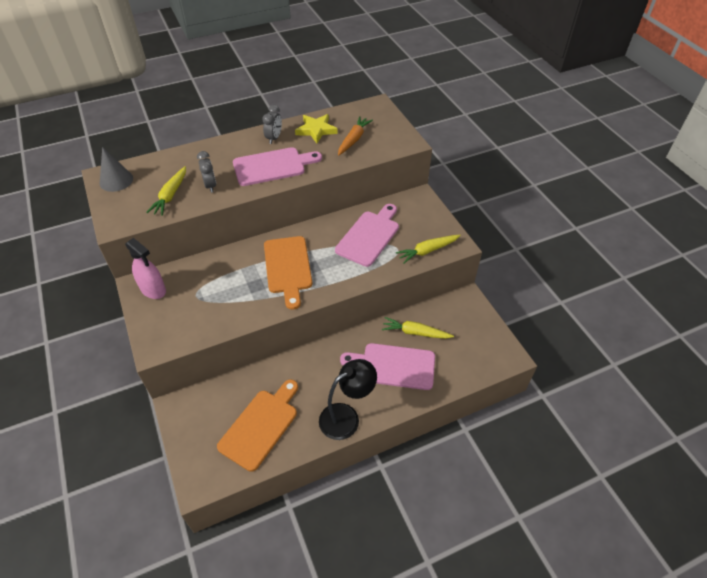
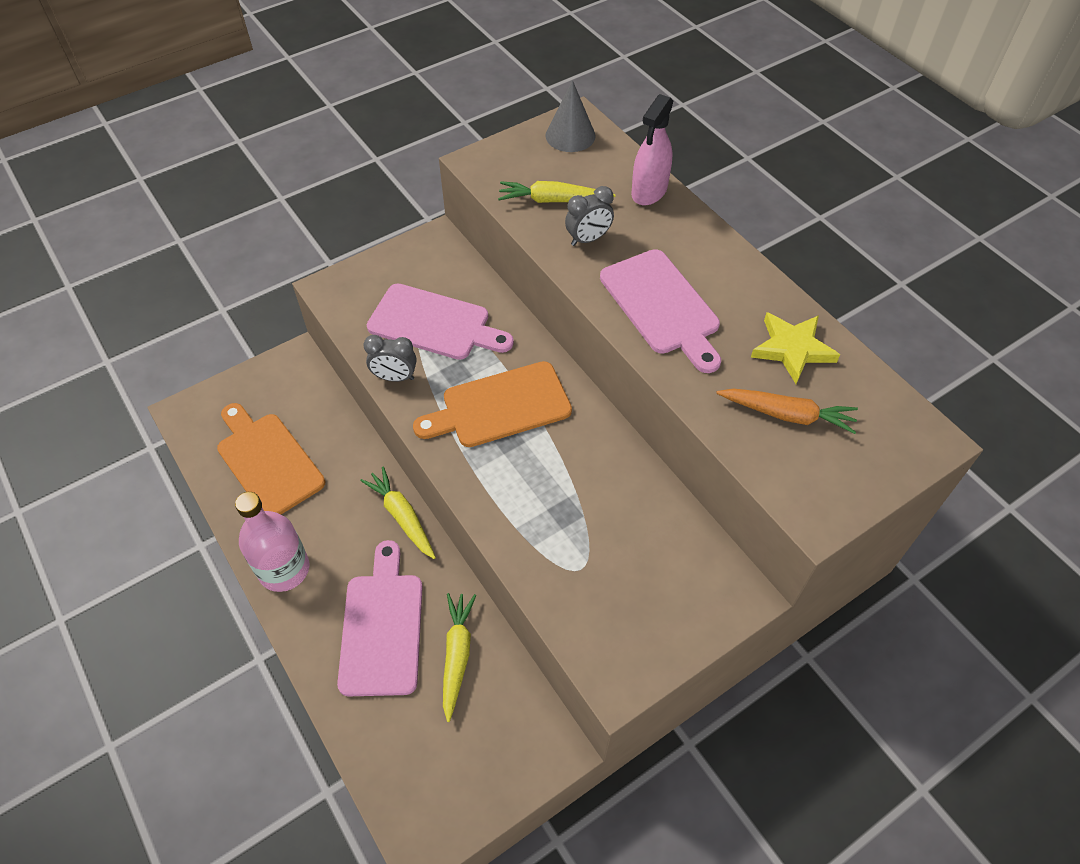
camera: 80 degrees right, 5 degrees up
pink spray bottle [125,238,166,299] -> pink spray bottle moved to [631,94,673,205]
orange cutting board [217,379,298,472] -> orange cutting board turned 150 degrees counterclockwise [217,403,325,514]
grey clock [262,105,282,144] -> grey clock moved to [363,335,417,382]
black lamp [319,359,377,440] -> pink bottle [235,492,309,592]
pink cutting board [335,204,399,267] -> pink cutting board moved to [367,284,514,360]
yellow carrot [396,235,461,264] -> yellow carrot moved to [360,466,436,559]

